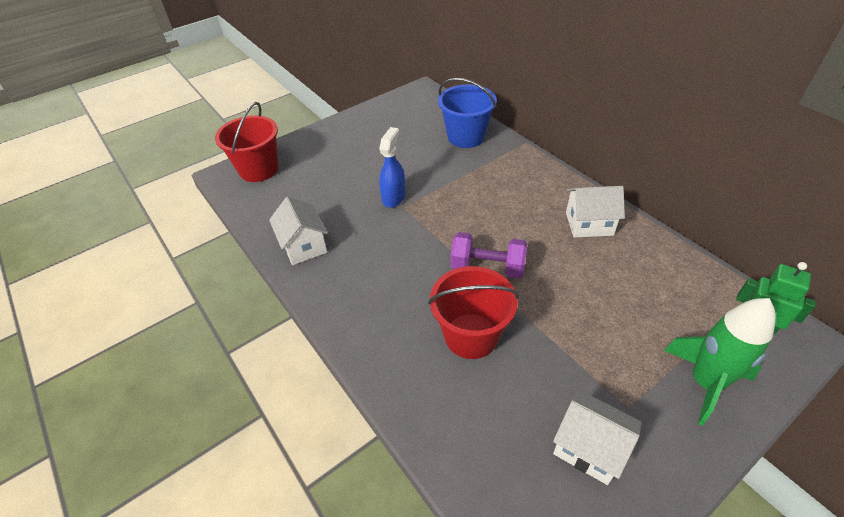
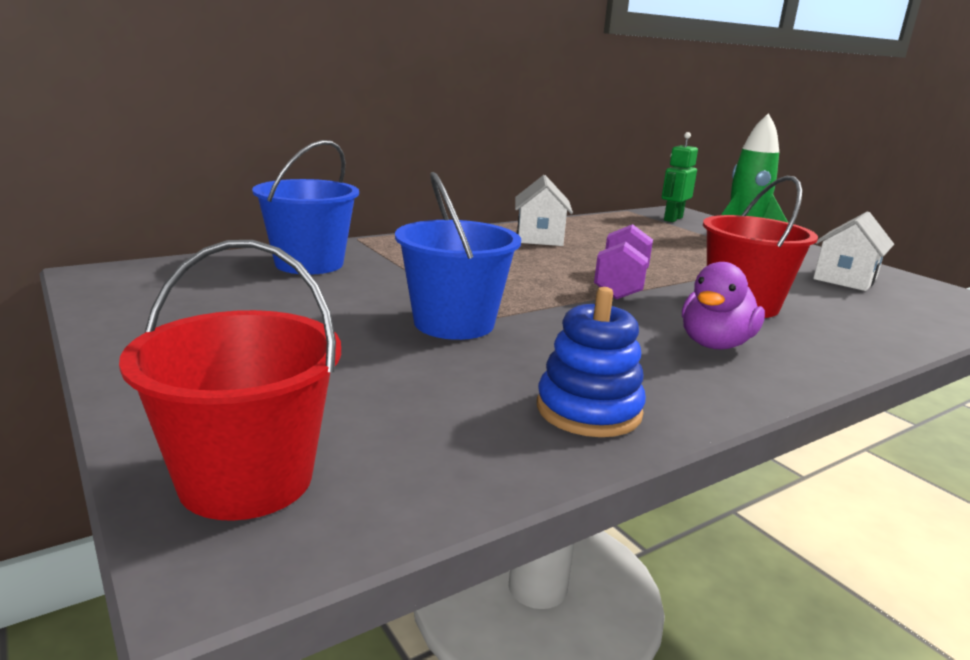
camera: 90 degrees left, 25 degrees down
white house [269,197,328,265] -> blue stacking toy [537,287,646,437]
blue spray bottle [379,127,406,208] -> blue bucket [395,172,521,340]
none -> purple duck [682,262,765,350]

